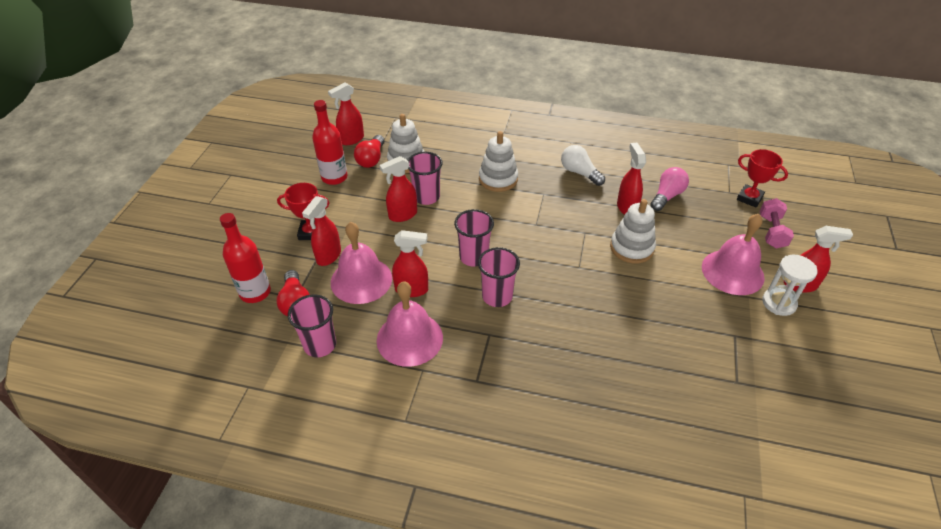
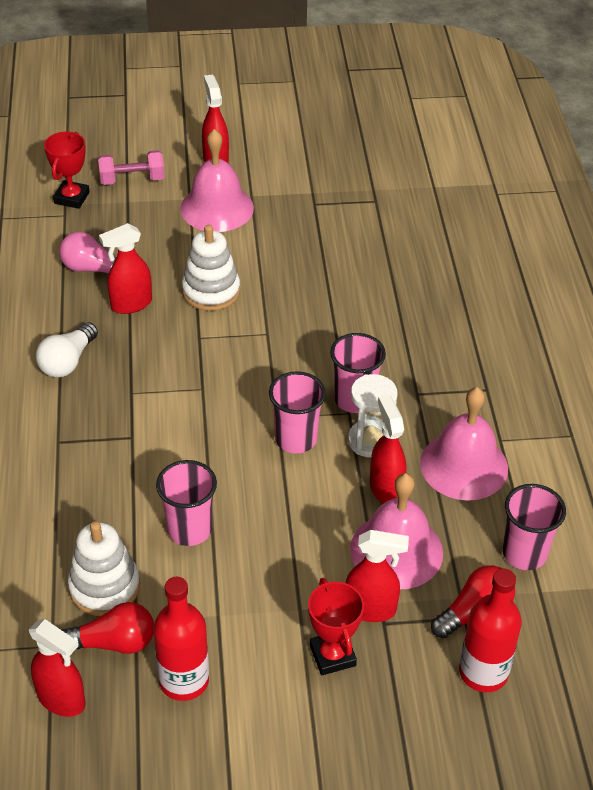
camera: 110 degrees left, 0 degrees up
red spray bottle [379,156,417,222] -> none
white stacking toy [479,131,518,192] -> none
white hourglass [762,255,817,316] -> white hourglass moved to [348,374,398,457]

